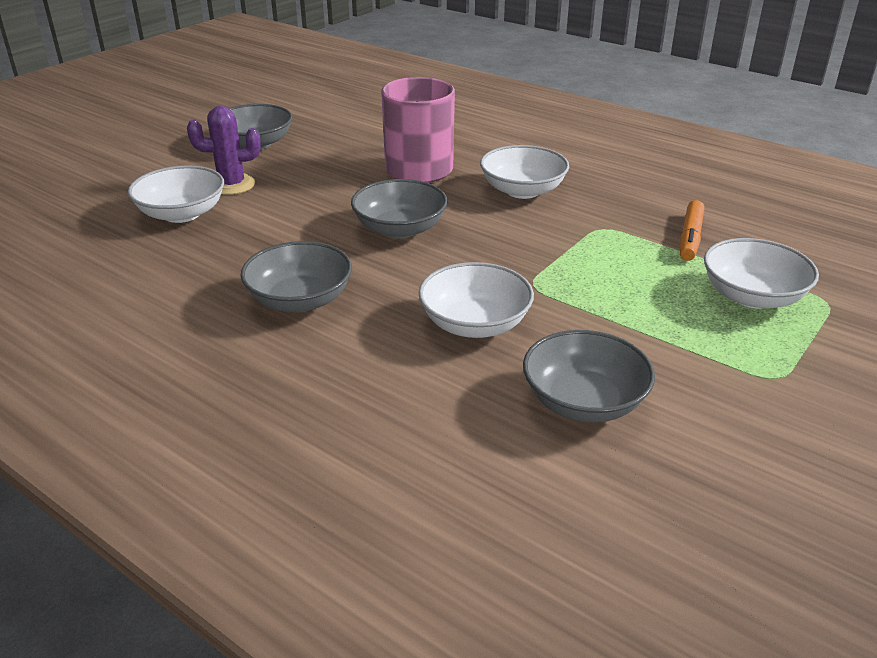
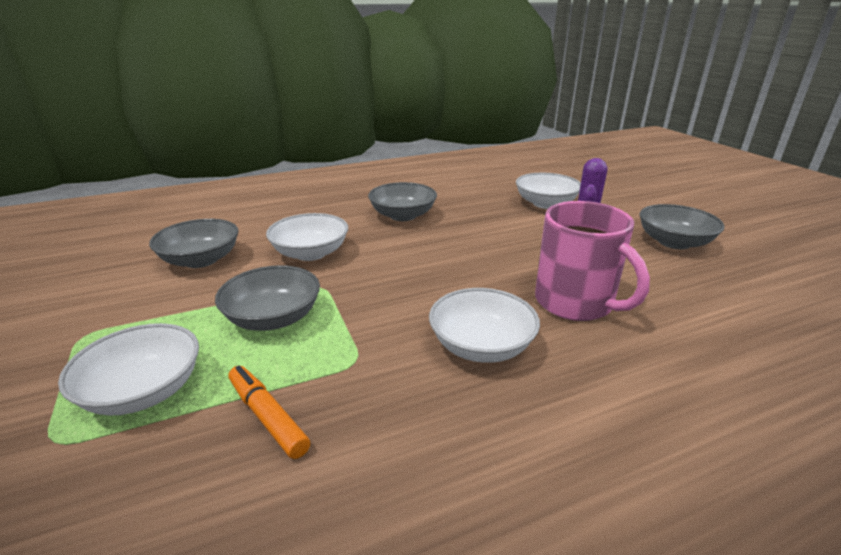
camera: 120 degrees right, 5 degrees down
grey bowl [351,179,448,239] -> grey bowl moved to [215,265,320,331]

